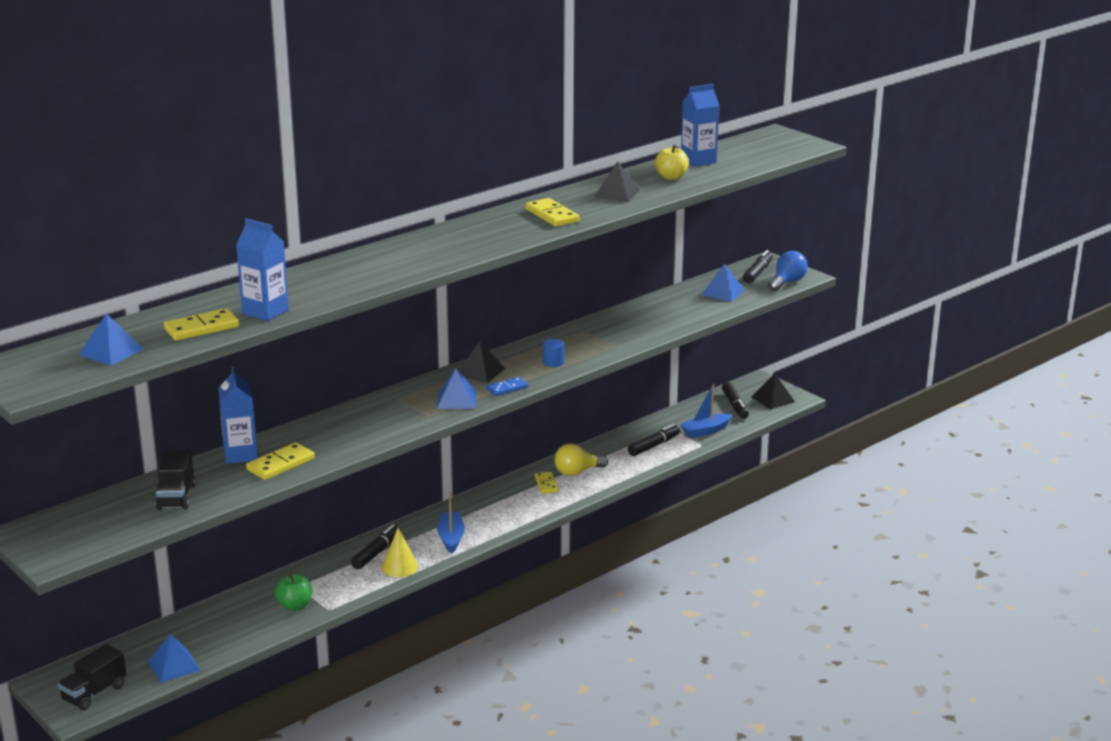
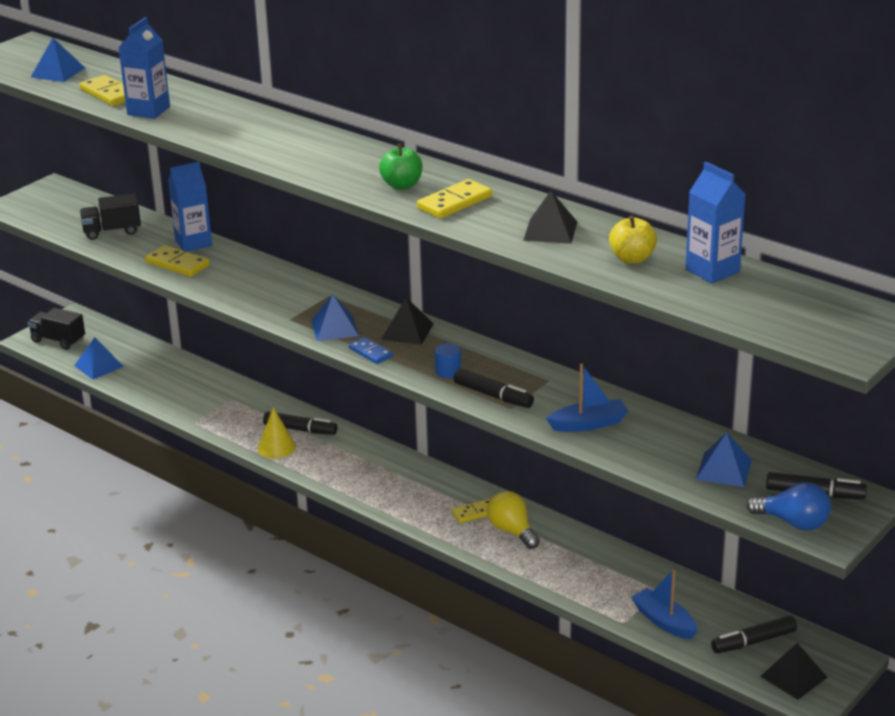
camera: 80 degrees right, 5 degrees up
green apple [275,573,312,611] -> green apple moved to [379,143,422,190]
blue boat [437,492,465,554] -> blue boat moved to [546,363,628,432]
black marker [628,424,680,456] -> black marker moved to [453,368,534,408]

